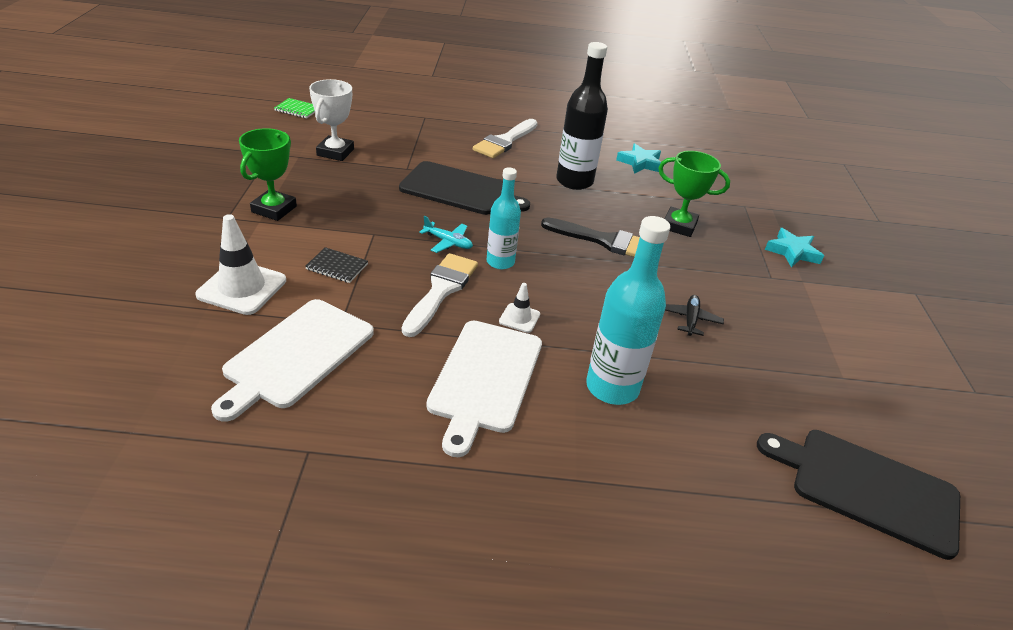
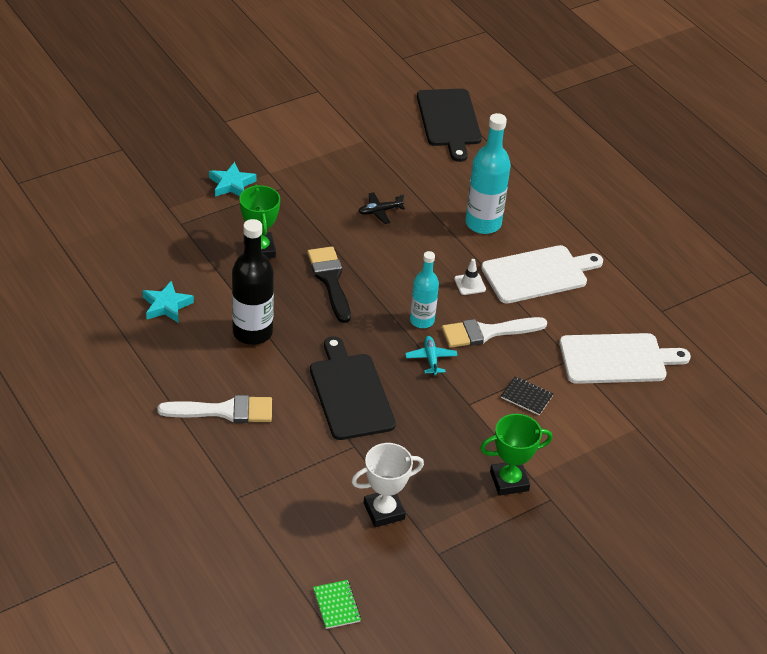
camera: 125 degrees left, 5 degrees up
white traffic cone [195,214,286,315] -> none
black notebook [305,247,368,283] -> black notebook turned 45 degrees counterclockwise [501,376,553,415]

